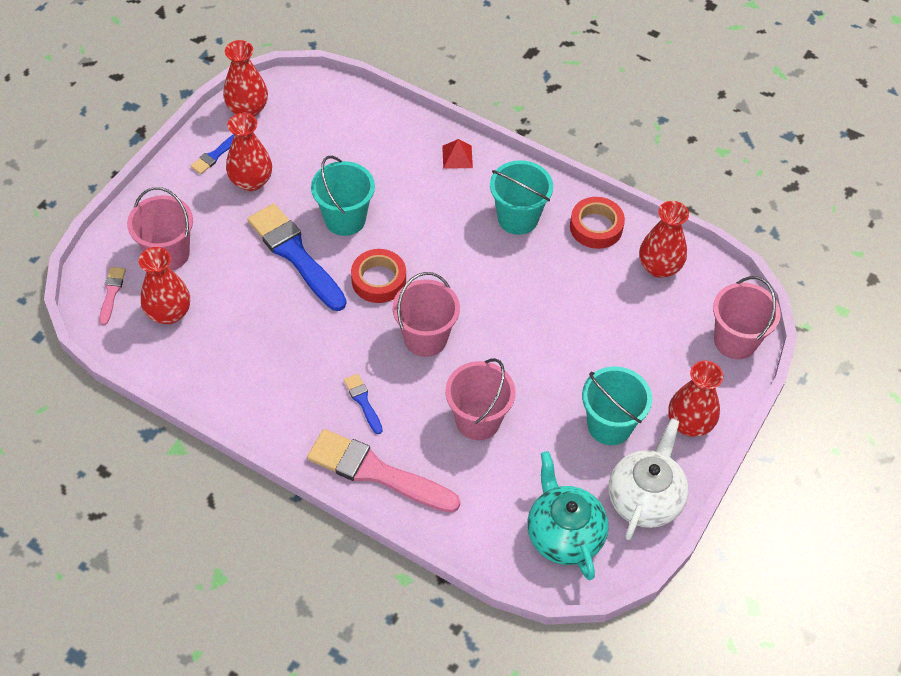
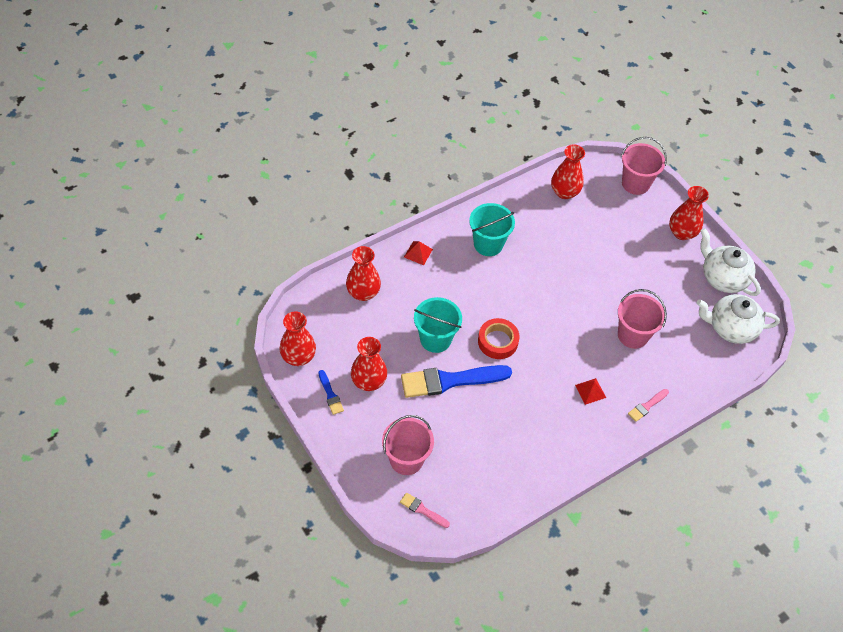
camera: 65 degrees left, 0 degrees up
red vase [139,247,190,324] -> red vase moved to [346,246,381,301]
pink brush [307,429,460,513] -> pink brush [628,389,669,422], size x0.46
blue brush [344,374,383,434] -> red pyramid [575,378,606,405]
pink bucket [392,272,460,357] -> none
turquoise teapot [527,451,608,580] -> white teapot [697,294,780,344]
red tape [570,197,625,249] -> none
turquoise bucket [582,366,652,445] -> none

